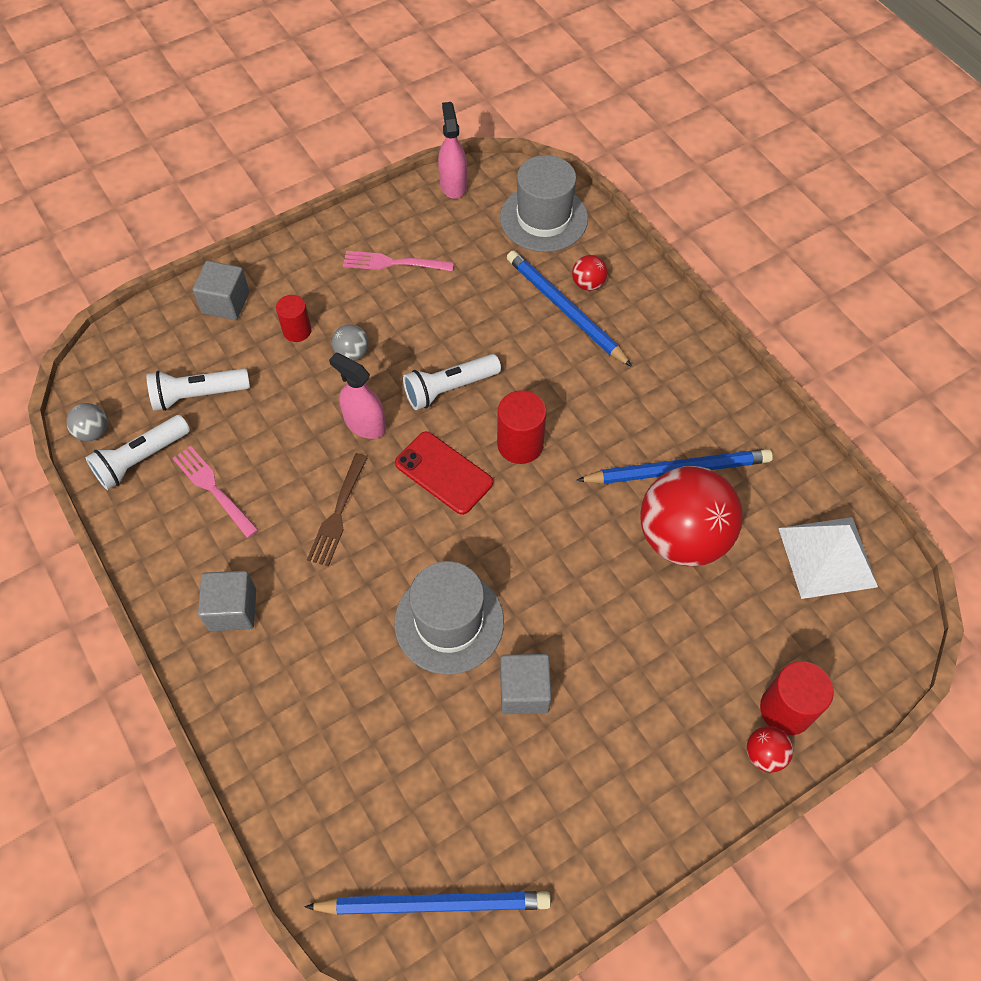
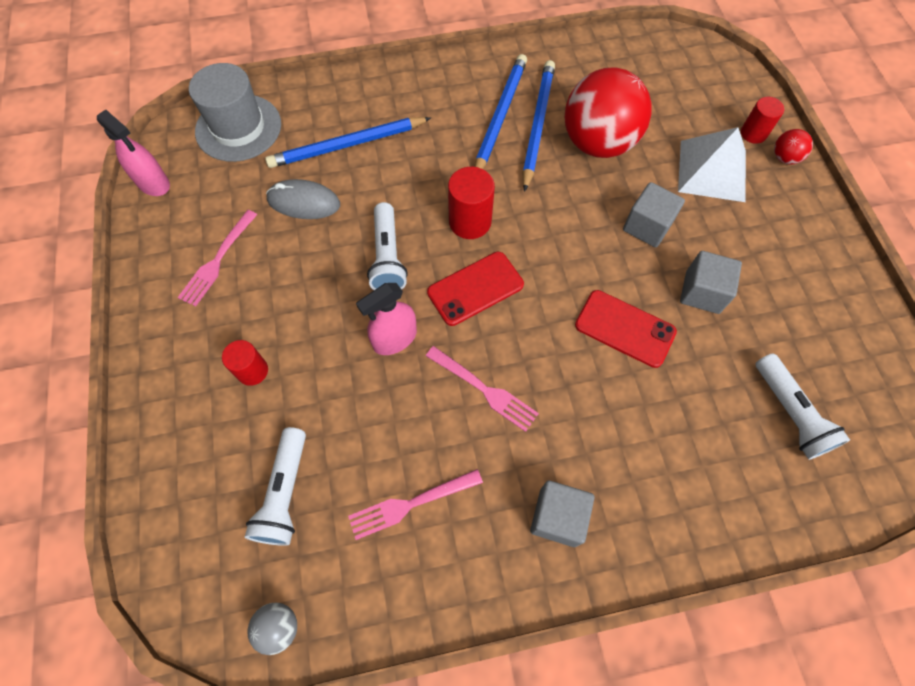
camera: 70 degrees left, 5 degrees up
white flashlight [85,415,190,490] -> white flashlight moved to [756,353,850,460]
grey cube [193,261,250,320] -> grey cube moved to [623,182,685,248]
blue pencil [305,891,551,915] -> blue pencil moved to [475,54,527,169]
brown fork [307,453,368,566] -> pink fork [426,346,539,432]
grey ball [332,324,369,361] -> none
grey hat [394,561,504,675] -> red phone [575,290,677,368]
pink spray bottle [438,102,467,199] -> pink spray bottle turned 150 degrees counterclockwise [97,109,170,196]
red ball [572,255,607,291] -> none
red cylinder [760,661,834,735] -> red cylinder [741,97,784,144], size x0.66
white pyramid [779,517,878,599] -> white pyramid moved to [678,127,746,202]
none -> grey mouse [266,179,340,219]

